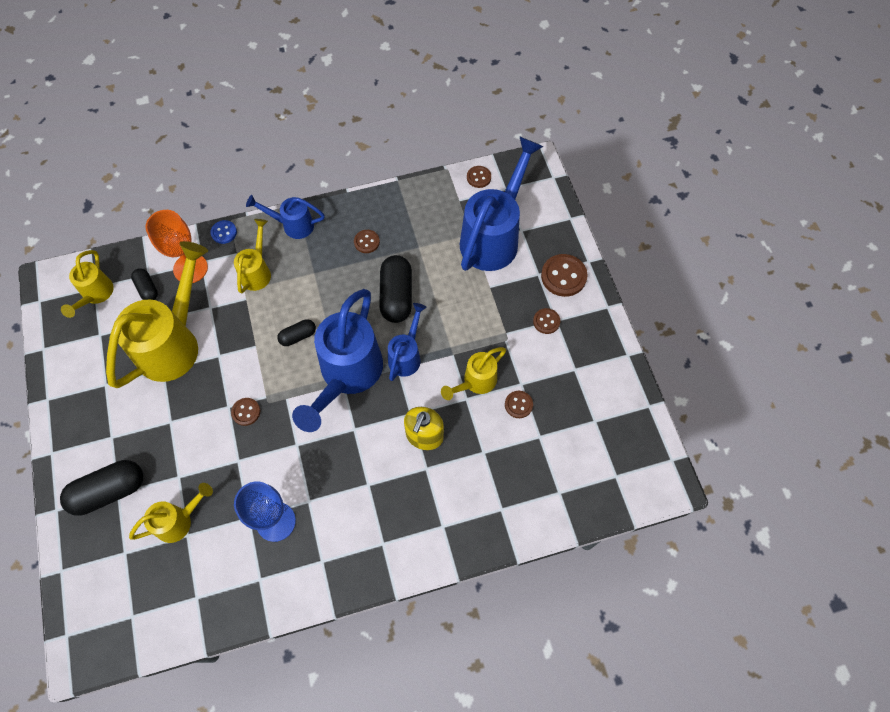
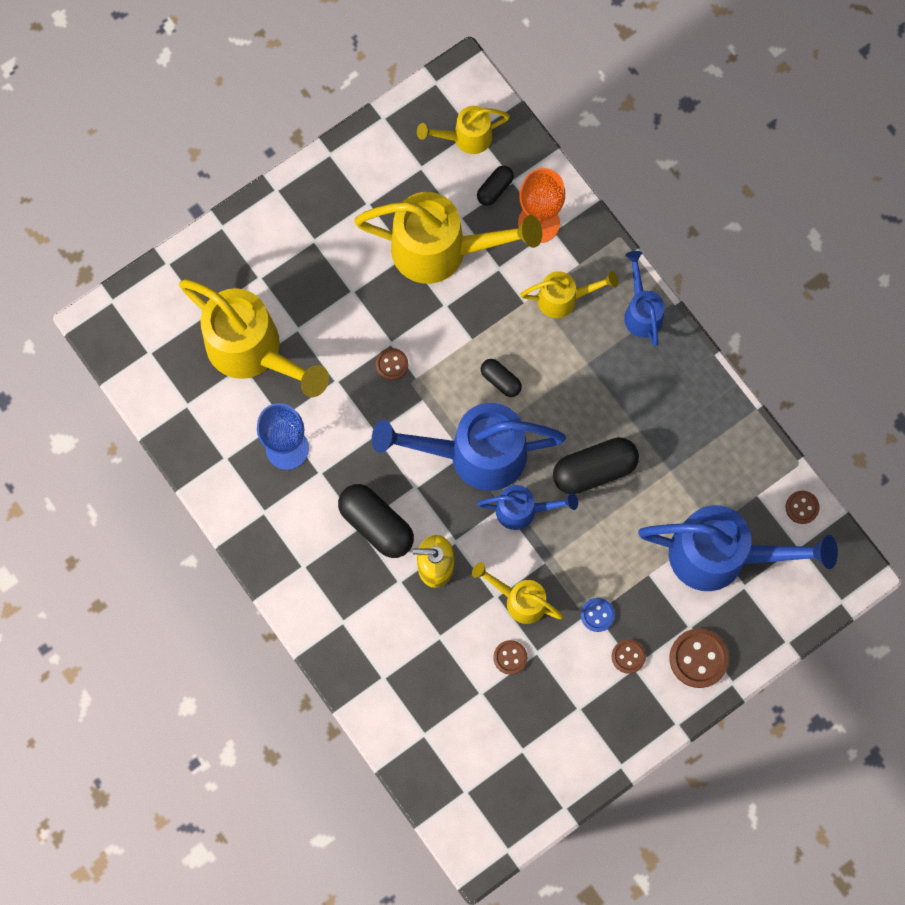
camera: 70 degrees right, 10 degrees up
black capsule [60,460,143,516] -> black capsule moved to [338,484,414,558]
yellow watering can [129,483,213,543] -> yellow watering can [179,279,329,397], size x1.91
blue button [210,220,237,244] -> blue button moved to [581,598,615,632]
brown button [354,230,380,253] -> none

